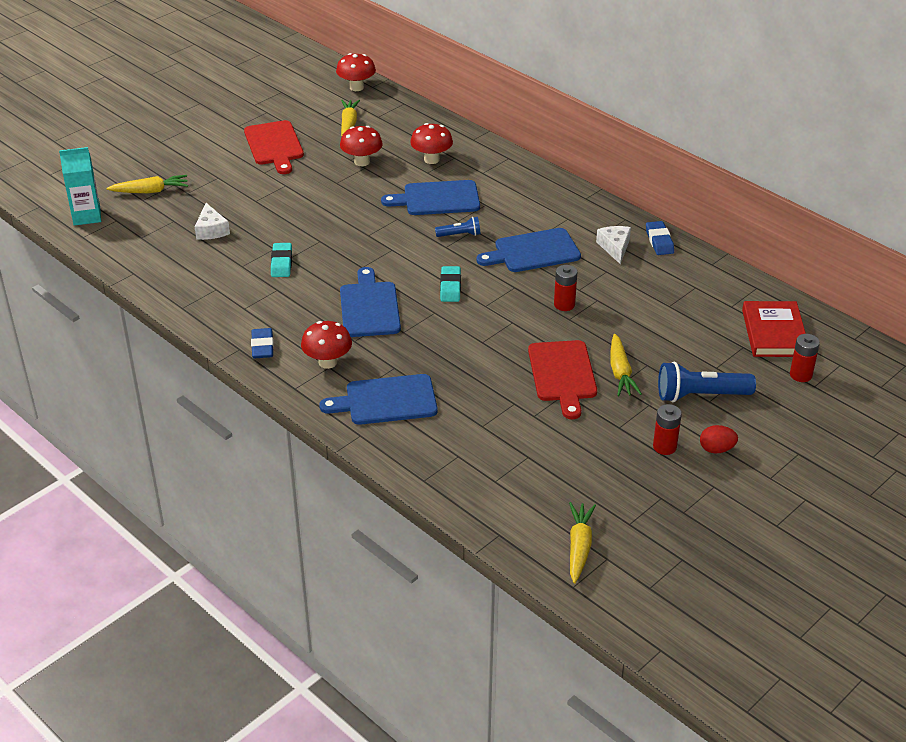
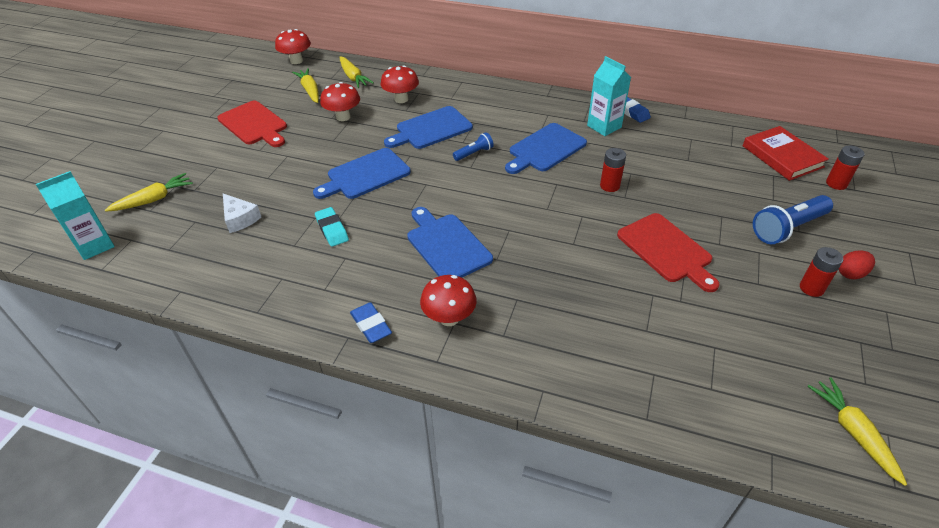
camera: 25 degrees left, 5 degrees up
blue cutting board [319,374,438,425] -> blue cutting board moved to [313,148,411,199]
turquoise eraser [440,266,461,302] -> none
white cheese [596,226,631,264] -> turquoise carton [587,56,631,136]
yellow carrot [611,334,642,396] -> yellow carrot moved to [340,56,374,88]

